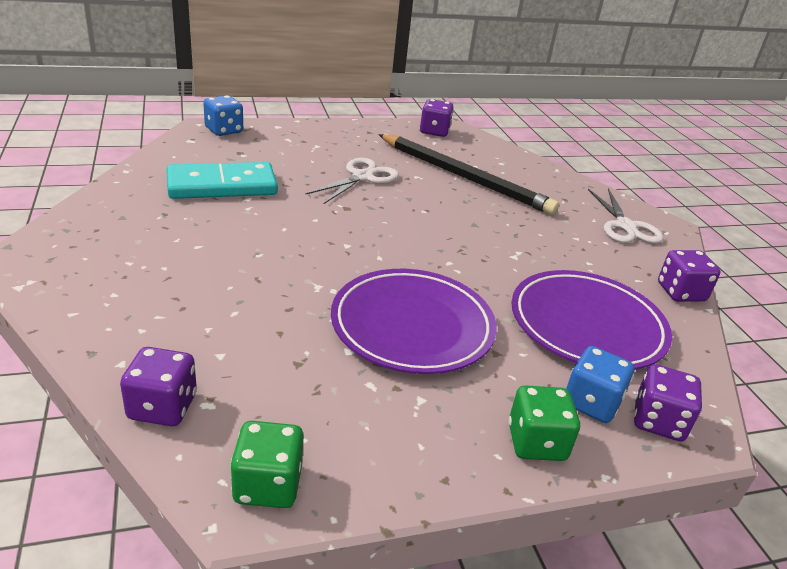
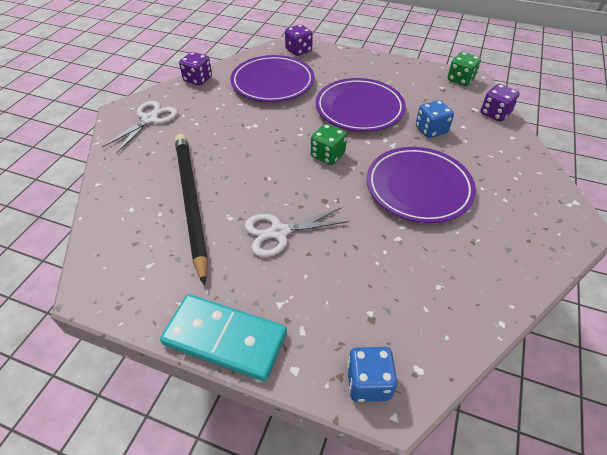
camera: 140 degrees left, 15 degrees up
turquoise domino [167,162,278,199] -> turquoise domino moved to [160,294,287,381]
purple dice [420,99,454,137] -> none
green dice [509,385,580,461] -> green dice moved to [311,124,347,165]
blue dice [566,346,634,423] -> blue dice moved to [416,100,454,138]
none -> purple plate [367,147,476,223]

